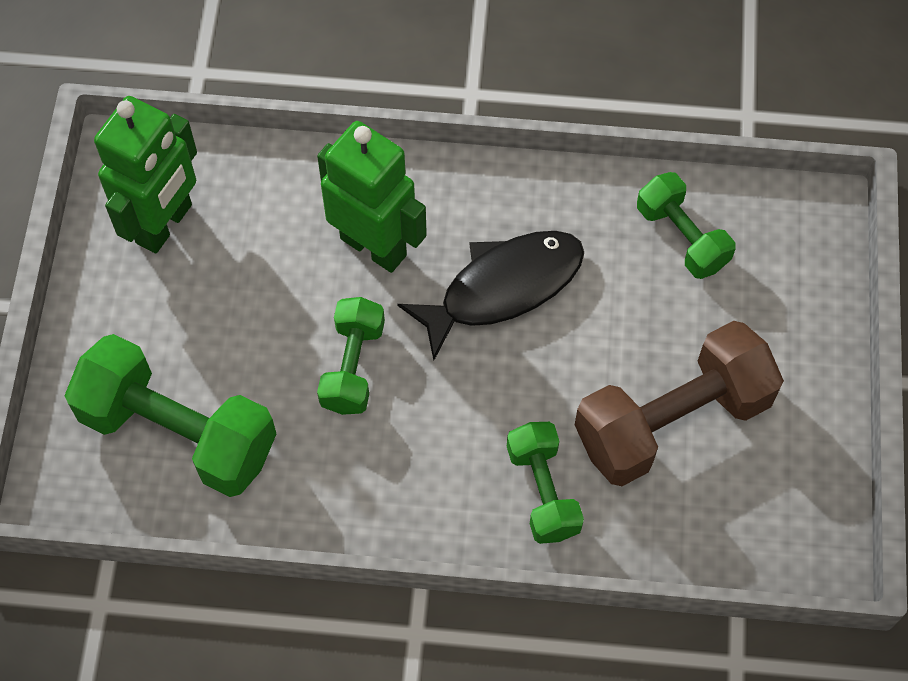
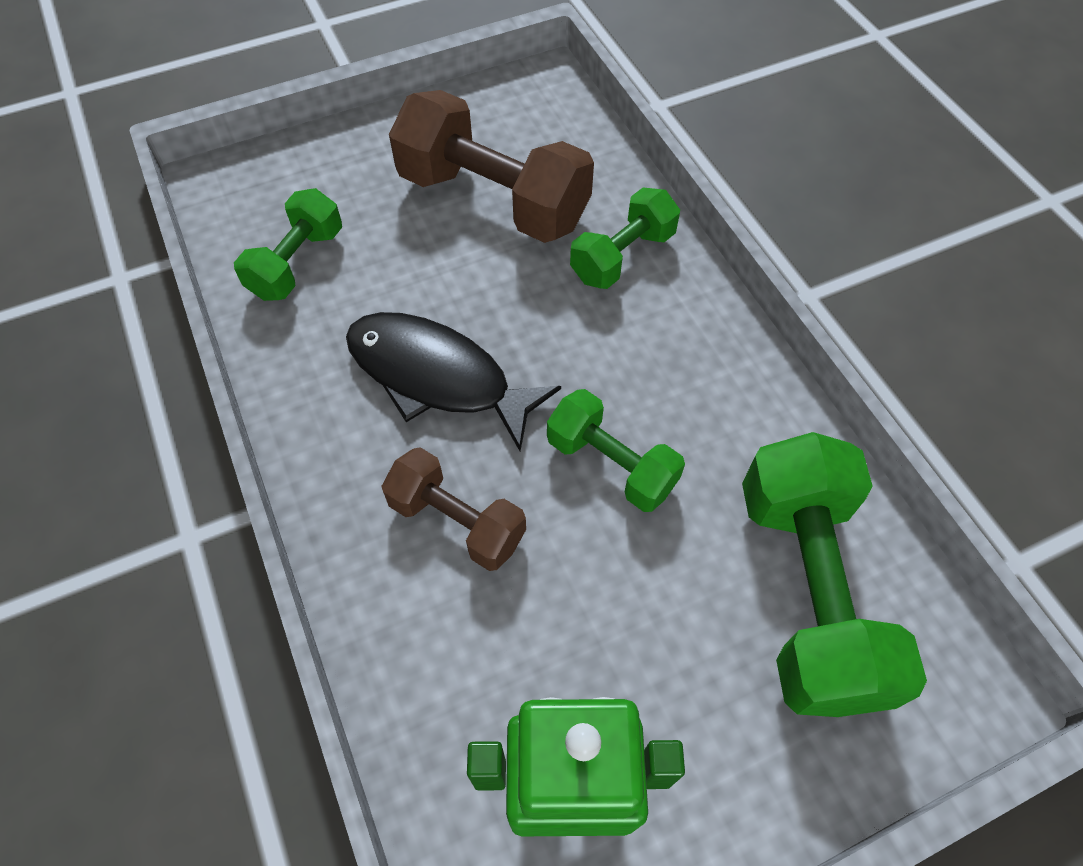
camera: 120 degrees left, 5 degrees down
green robot [317,121,427,273] -> brown dumbbell [381,447,526,571]
green dumbbell [317,297,385,415] -> green dumbbell turned 60 degrees clockwise [547,389,685,512]

